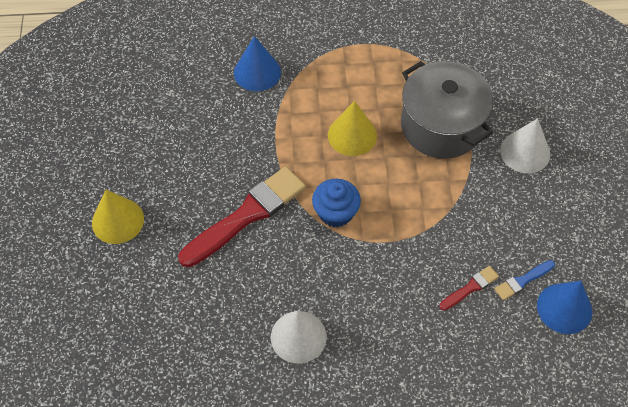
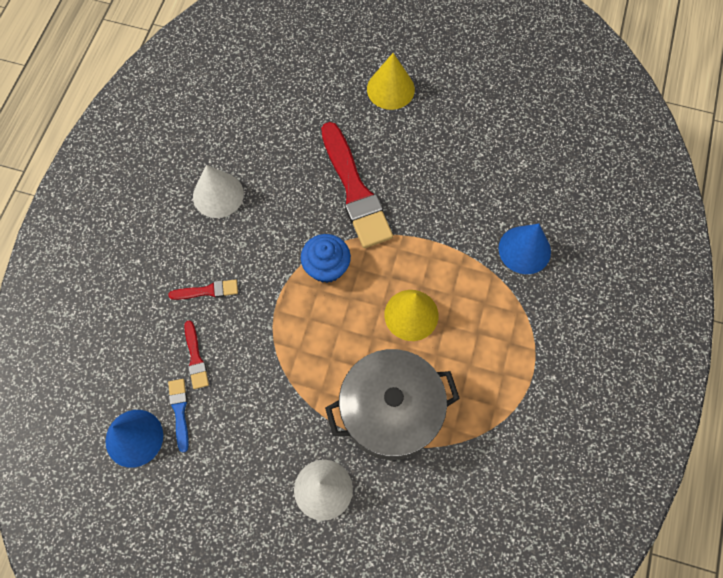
camera: 110 degrees right, 10 degrees up
none -> red brush [168,279,238,300]

